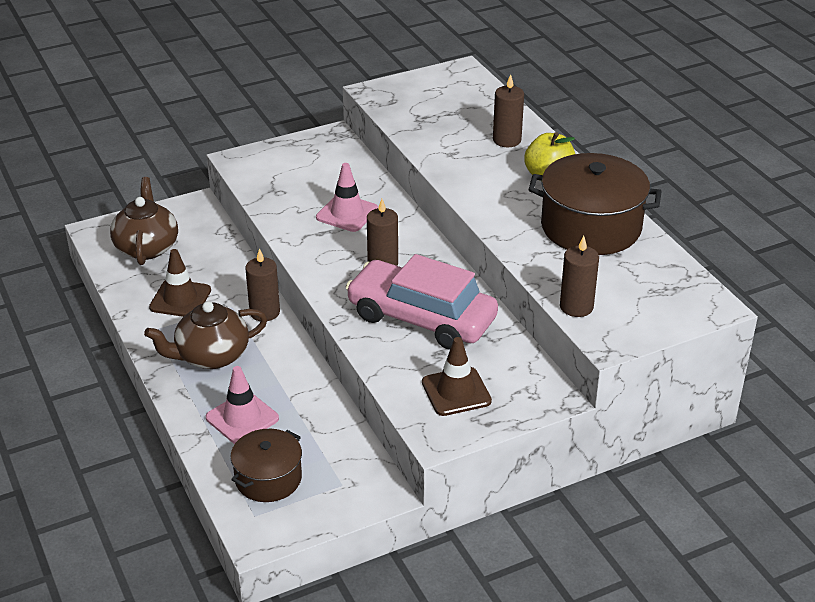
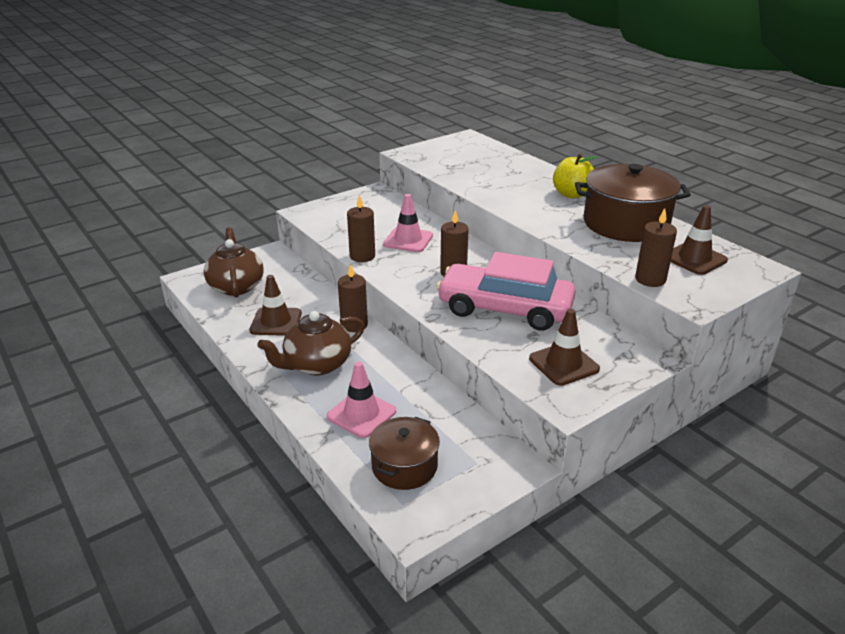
camera: 10 degrees left, 5 degrees down
brown candle [493,74,524,147] -> brown candle moved to [347,195,375,262]
none -> brown traffic cone [671,205,728,275]

